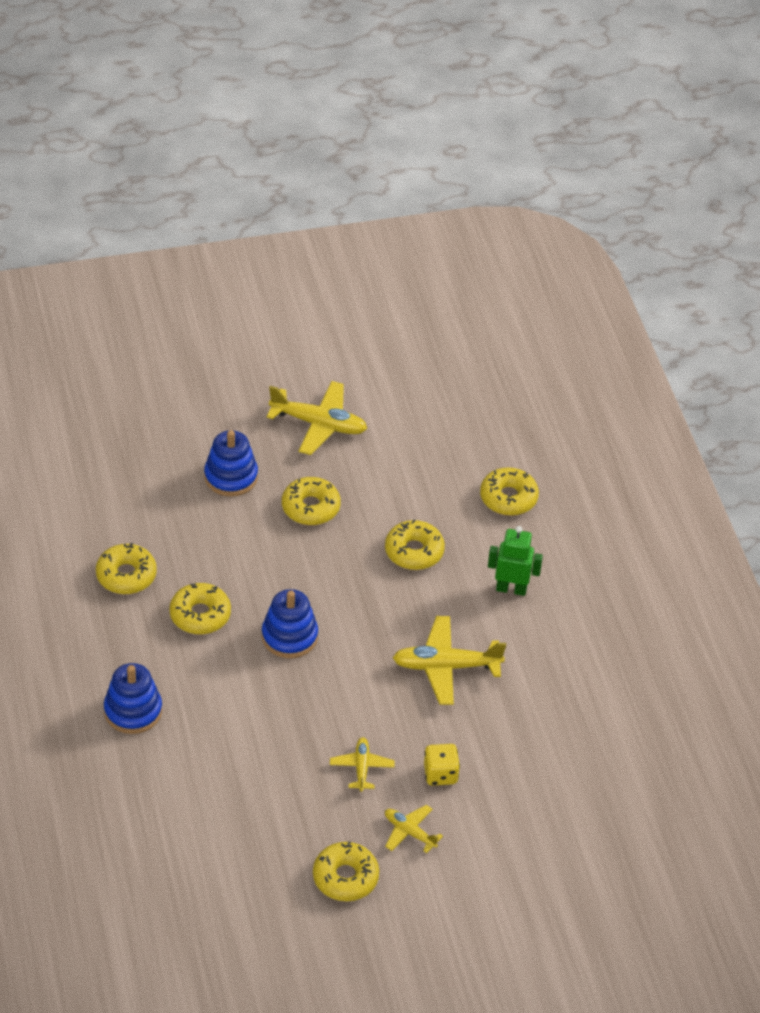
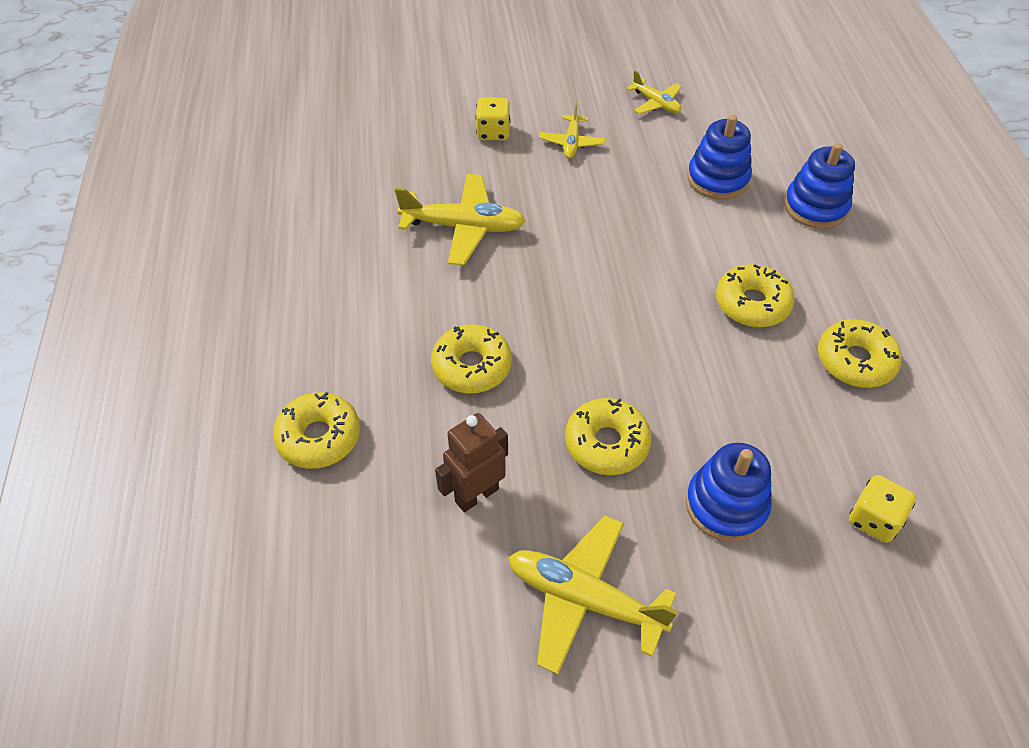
camera: 170 degrees left, 5 degrees up
blue stacking toy [262,589,318,658] -> blue stacking toy moved to [687,115,752,200]
yellow donut [313,841,379,901] -> none
yellow plane [385,805,443,853] -> yellow plane moved to [626,70,682,114]
green robot [488,526,543,596] -> none
none -> brown robot [435,413,508,512]
none -> yellow dice [849,475,916,543]

